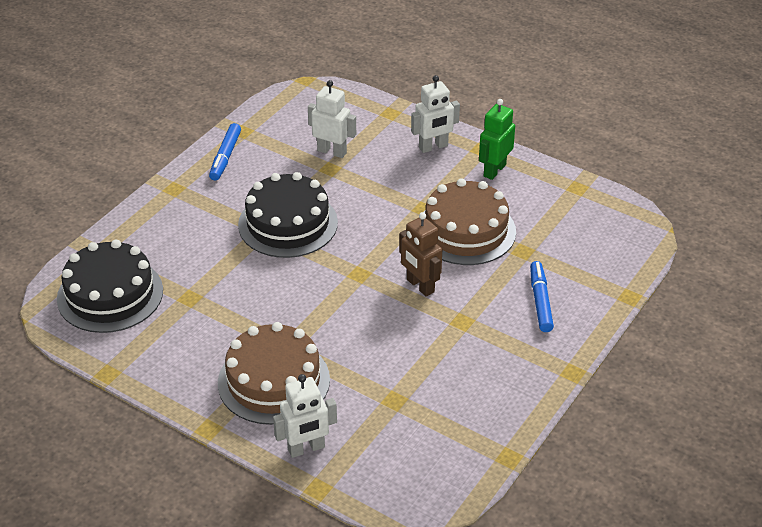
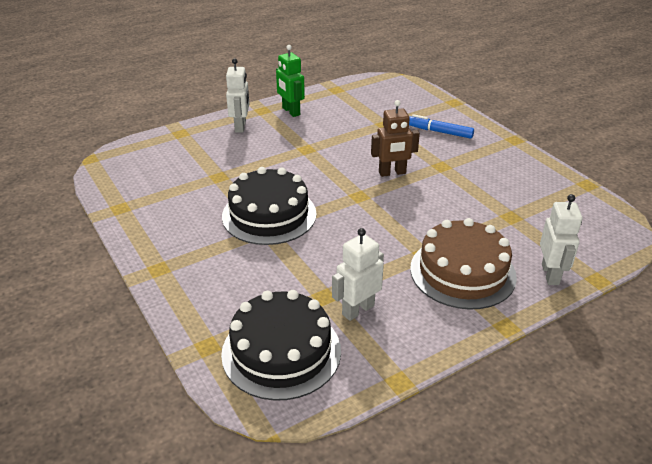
camera: 65 degrees left, 5 degrees down
blue marker [209,123,241,181] -> none
white robot [308,80,356,158] -> white robot moved to [332,228,384,321]
brown cake [424,178,516,265] -> none

